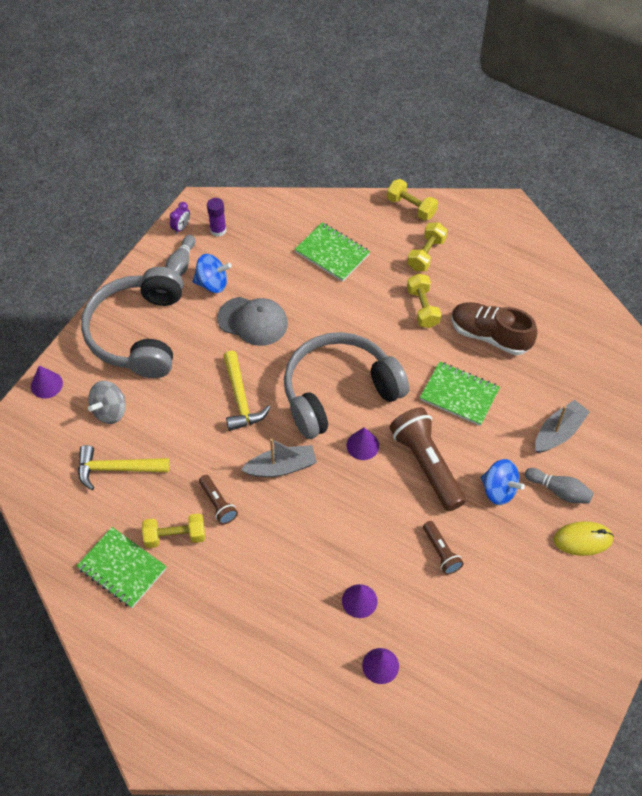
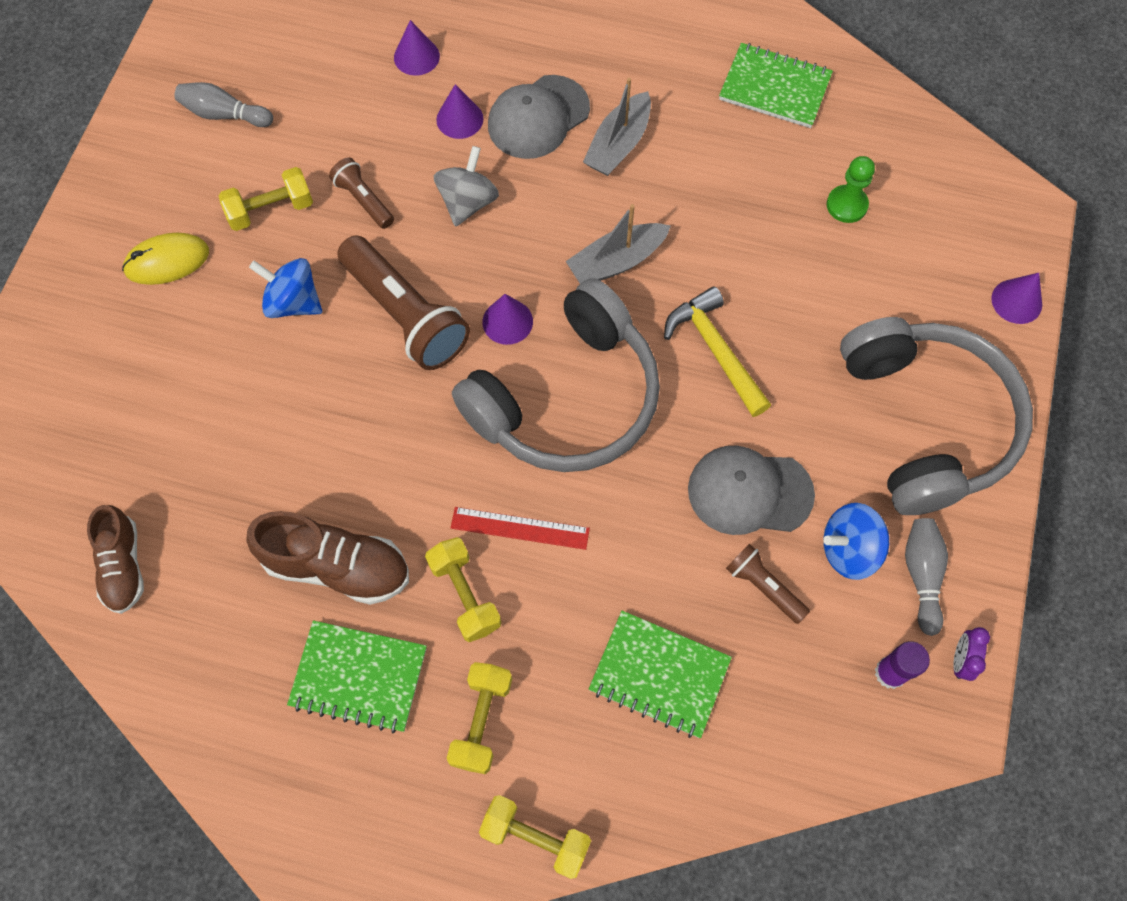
camera: 165 degrees right, 10 degrees up
yellow hammer [78,445,169,490] -> green pawn [827,156,875,223]
grey spinning top [88,381,126,424] -> grey spinning top moved to [434,146,499,227]
yellow dumbbell [142,513,205,548] -> yellow dumbbell moved to [219,167,313,231]
brown flashlight [199,475,238,525] -> brown flashlight moved to [726,543,810,624]
green notebook [420,362,500,426] -> green notebook moved to [287,620,427,733]
grey bowling pin [525,468,593,504] -> grey bowling pin moved to [175,82,273,127]
grey boat [535,400,590,453] -> grey boat moved to [583,78,651,176]
none -> brown shoe [87,505,144,614]
none -> red ruler [451,507,590,550]
none -> grey cap [488,75,590,159]

